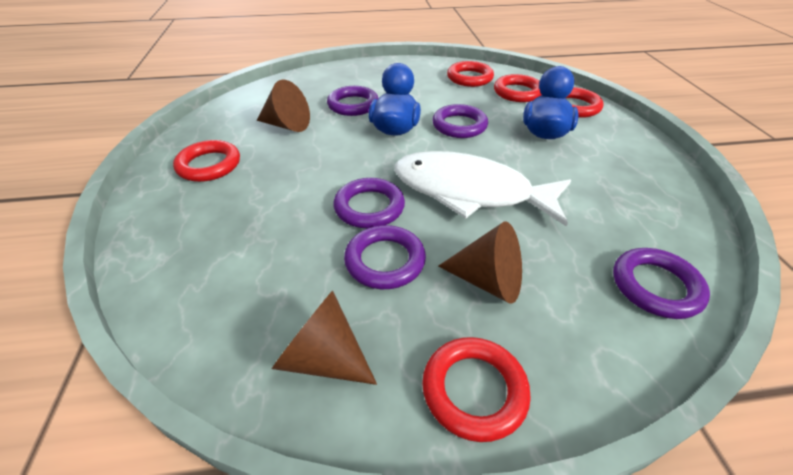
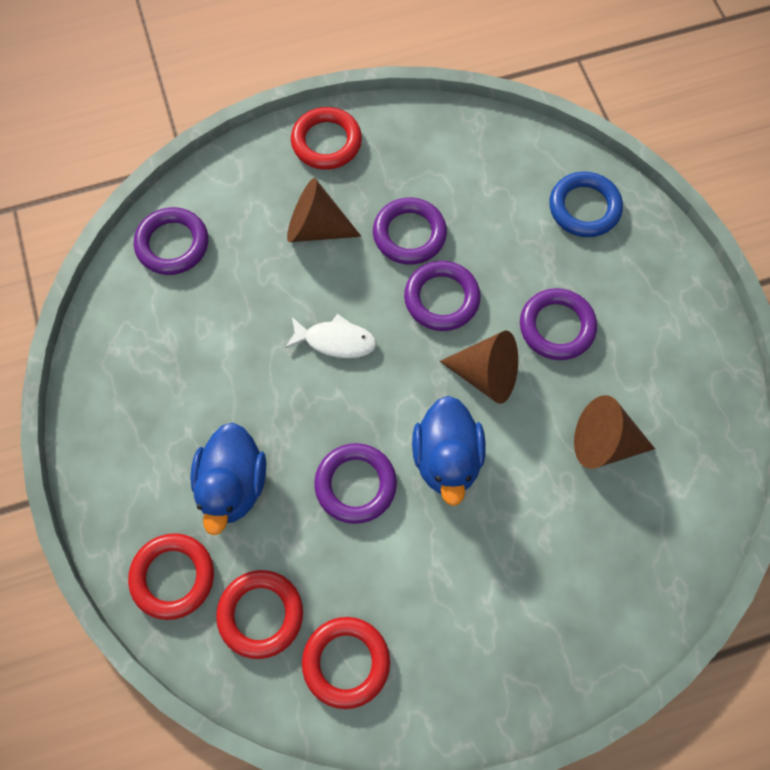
camera: 170 degrees right, 25 degrees up
red ring [173,140,240,182] -> none
brown cone [272,291,377,385] -> brown cone moved to [440,330,518,404]
purple ring [327,86,378,116] -> purple ring moved to [520,288,597,360]
white fish [394,151,571,227] -> white fish [285,314,377,358], size x0.45
none -> blue ring [549,171,623,237]

